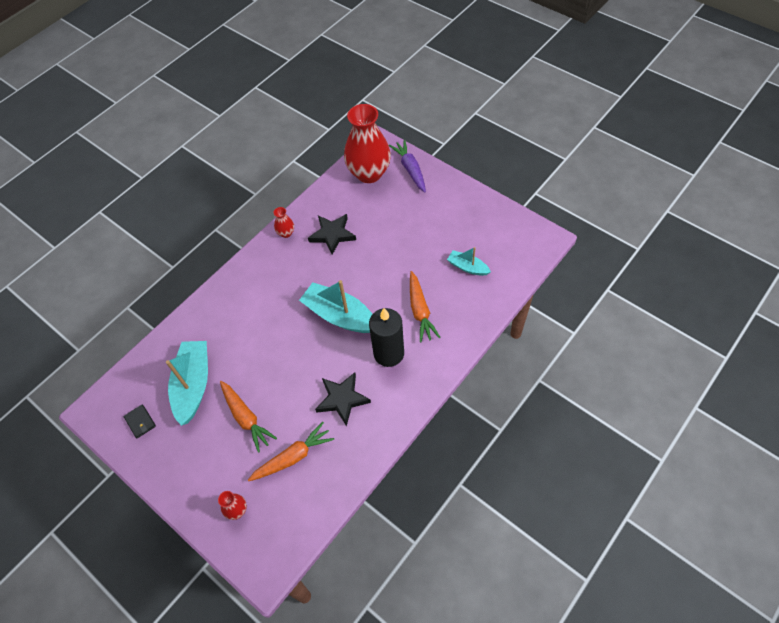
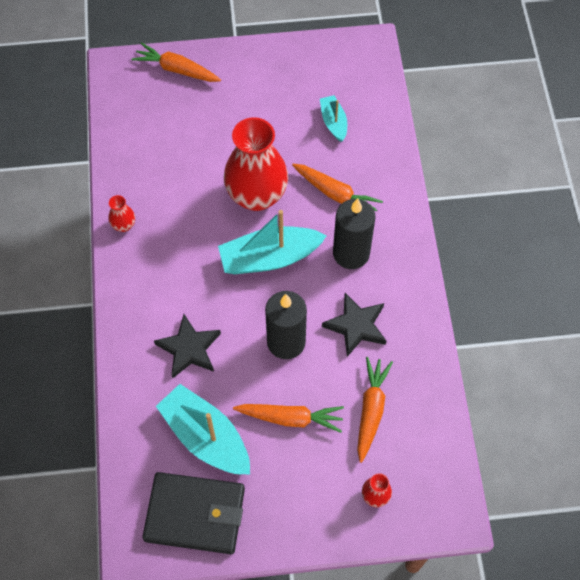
camera: 50 degrees left, 5 degrees up
black wallet [124,404,156,438] -> black wallet [142,472,245,554], size x2.46
black star [308,214,356,255] -> black star moved to [154,314,221,378]
red vase [344,104,391,183] -> red vase moved to [224,117,288,211]
purple carrot [389,140,426,192] -> orange carrot [131,43,221,82]
turquoise boat [447,247,491,276] -> turquoise boat turned 90 degrees clockwise [320,95,347,142]
none -> black candle [265,291,307,359]

